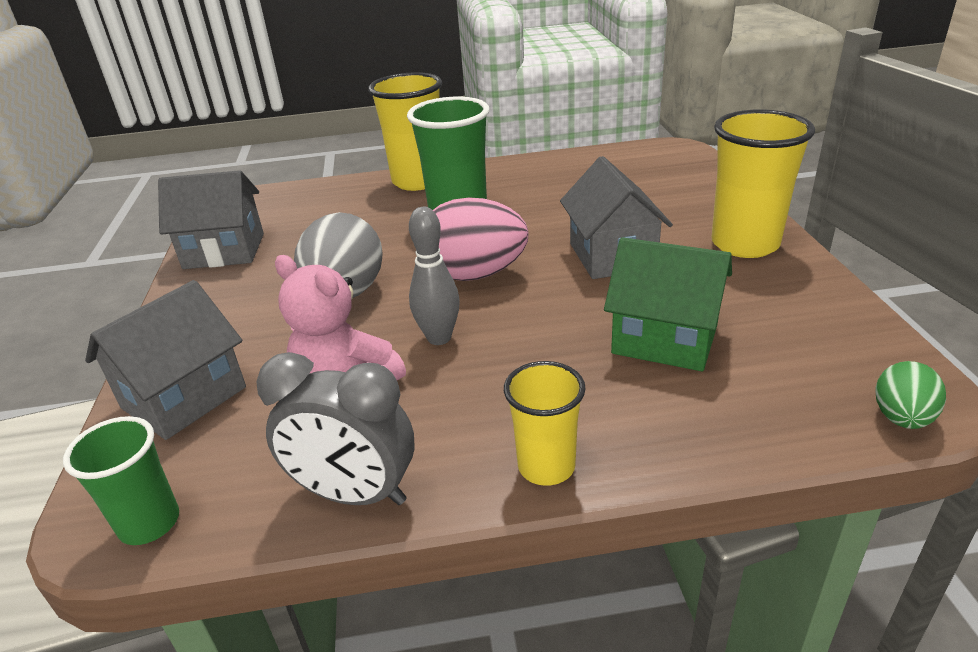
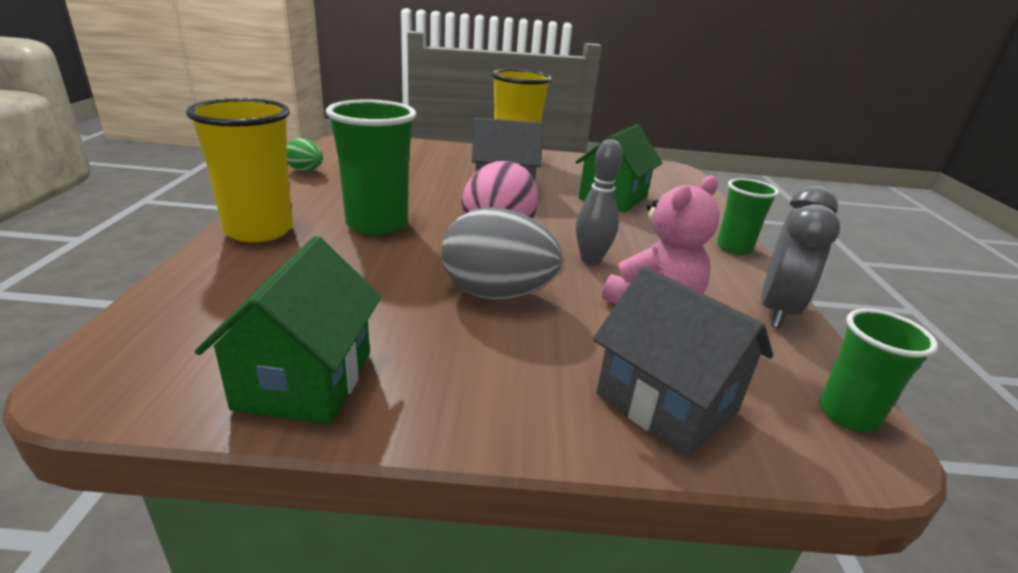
camera: 85 degrees left, 5 degrees down
grey house [158,170,264,269] -> green house [195,236,381,424]
yellow cup [504,361,585,486] -> green cup [717,178,779,255]
green egg [876,361,946,429] -> green egg moved to [287,138,323,172]

